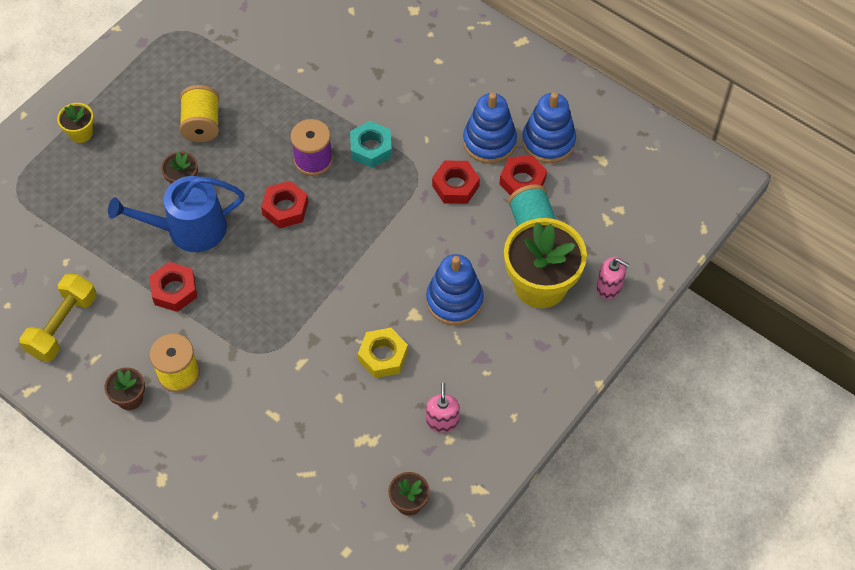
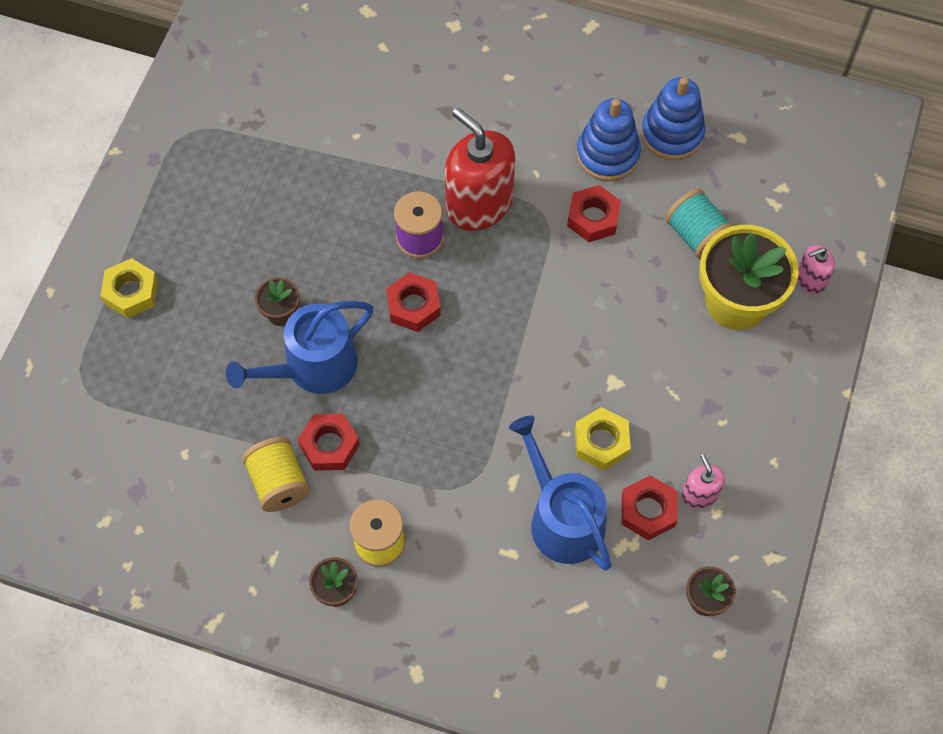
camera: 20 degrees left, 5 degrees up
yellow dumbbell [20,273,97,362] -> none
yellow flower pot [57,103,94,143] -> yellow nut [100,258,158,318]
yellow spool [179,85,219,142] -> yellow spool moved to [242,437,310,512]
turquoise nut [350,121,392,168] -> red soap dispenser [445,108,515,231]
blue stacking toy [426,254,484,325] -> none
red nut [500,155,547,195] -> red nut moved to [622,475,678,541]
pink soap dispenser [596,257,630,299] -> pink soap dispenser turned 150 degrees clockwise [797,245,835,294]
none -> blue watering can [509,416,612,571]

